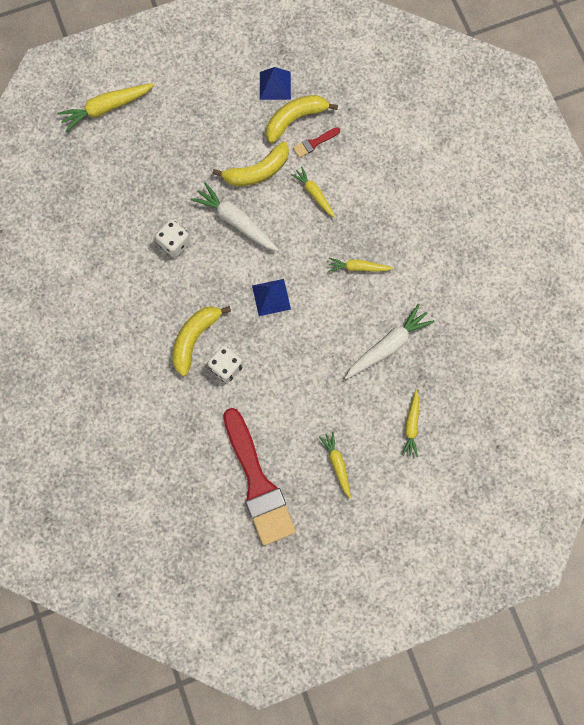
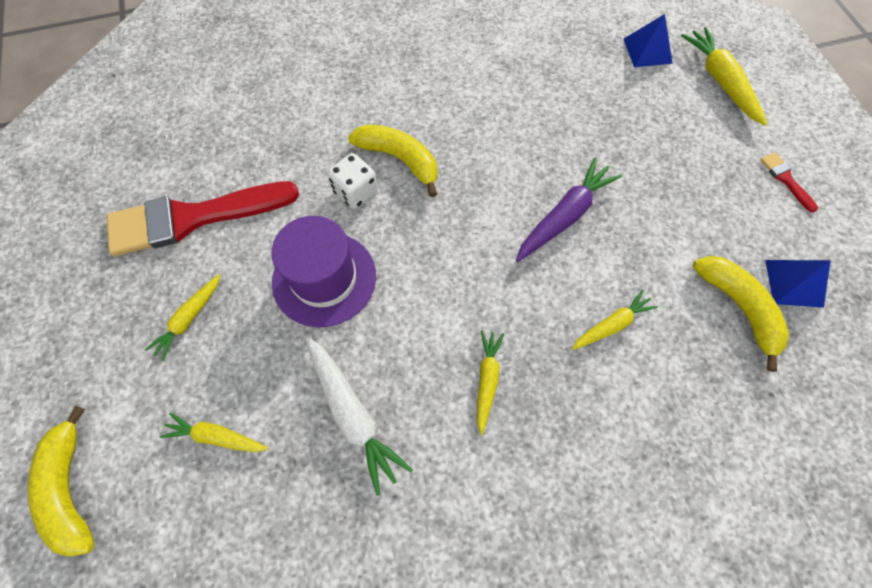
camera: 95 degrees right, 10 degrees down
white dice [155,220,191,258] -> none
white carrot [191,182,279,251] -> purple carrot [516,157,622,262]
yellow banana [213,141,289,186] -> yellow banana moved to [27,406,95,557]
blue pyramid [252,279,291,316] -> blue pyramid moved to [624,14,673,67]
red brush [293,127,340,158] -> red brush moved to [760,152,818,212]
yellow carrot [319,431,351,498] -> yellow carrot turned 135 degrees clockwise [145,274,221,361]
none -> purple hat [271,216,376,328]

